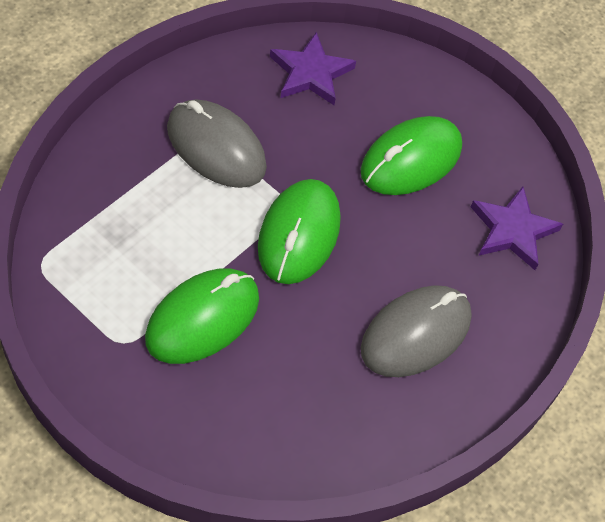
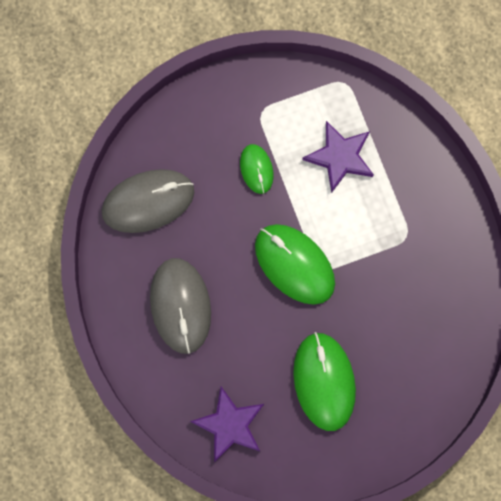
camera: 125 degrees right, 20 degrees up
green mouse [145,268,259,364] -> green mouse [240,144,274,194], size x0.55
grey mouse [167,99,267,188] -> grey mouse moved to [101,169,194,233]
purple star [270,32,356,105] -> purple star moved to [302,121,374,193]

